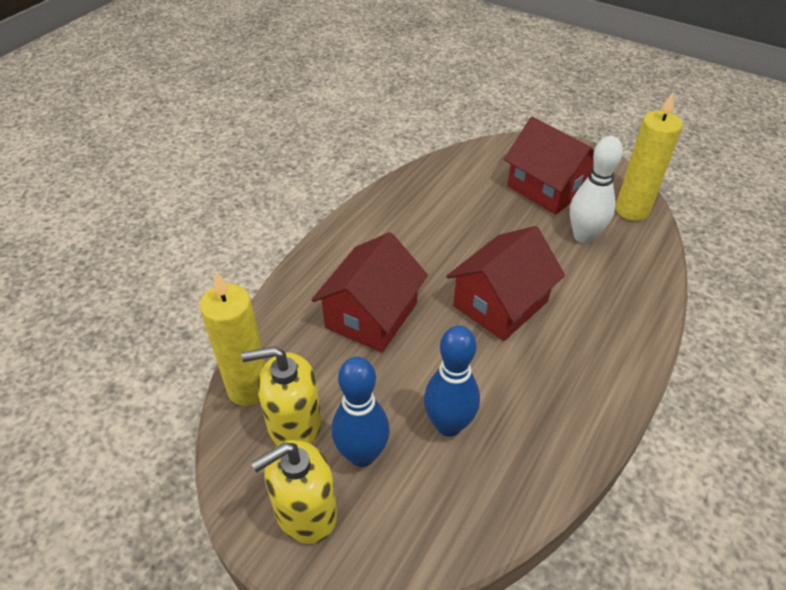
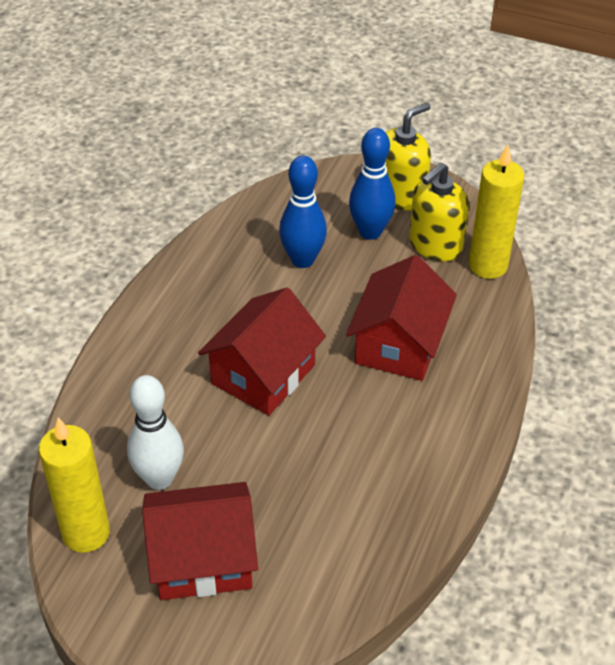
camera: 170 degrees right, 0 degrees up
yellow soap dispenser [241,346,321,445] -> yellow soap dispenser turned 150 degrees clockwise [409,163,469,262]
red house [504,117,594,215] -> red house turned 45 degrees counterclockwise [142,482,258,600]

